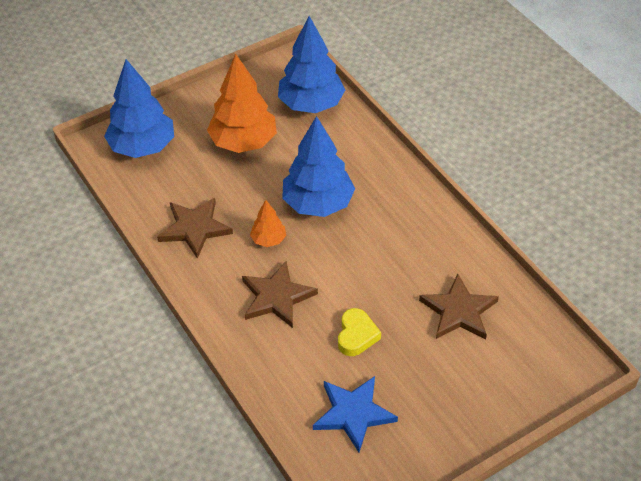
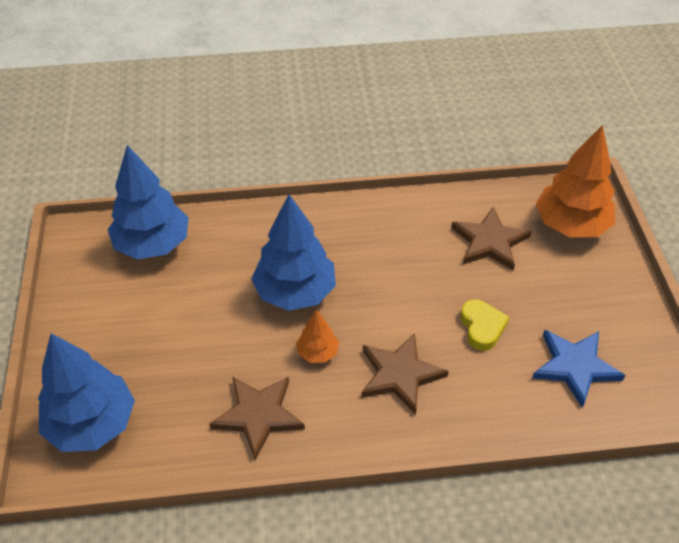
camera: 65 degrees left, 0 degrees up
orange tree [207,54,277,153] -> orange tree moved to [536,125,615,237]
yellow heart [338,308,381,356] -> yellow heart turned 45 degrees clockwise [461,299,509,351]

